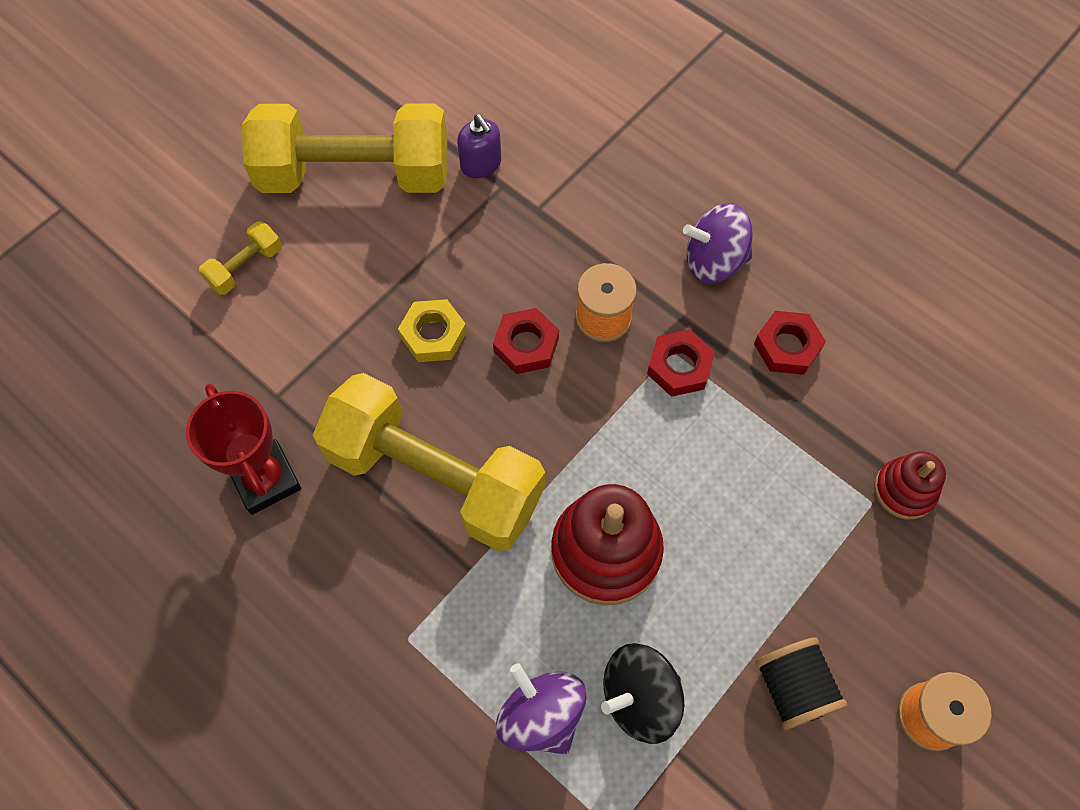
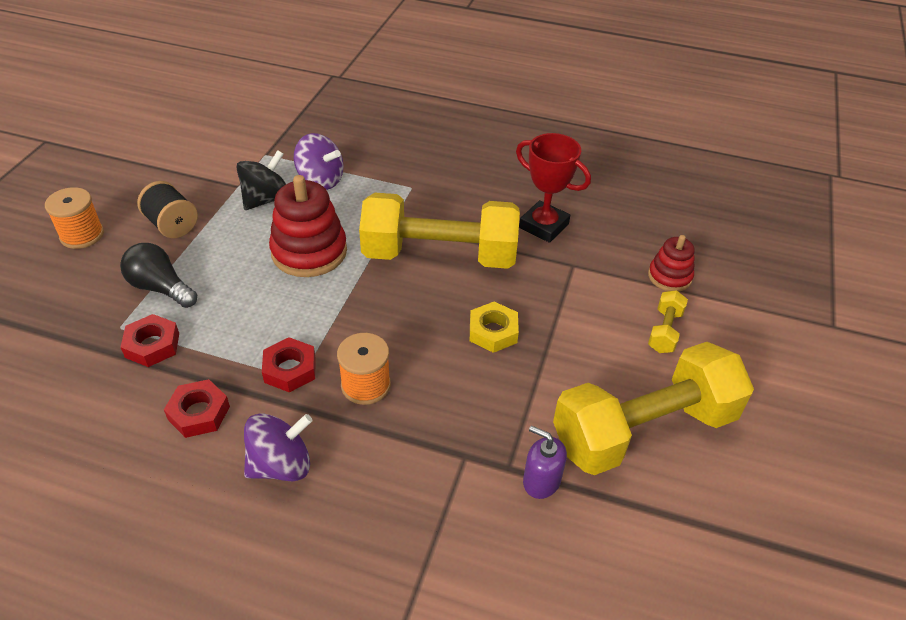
camera: 155 degrees right, 20 degrees down
red nut [493,308,559,374] -> red nut moved to [120,314,179,367]
red stacking toy [874,451,946,519] -> red stacking toy moved to [648,235,695,292]
none -> black light bulb [120,243,197,308]

